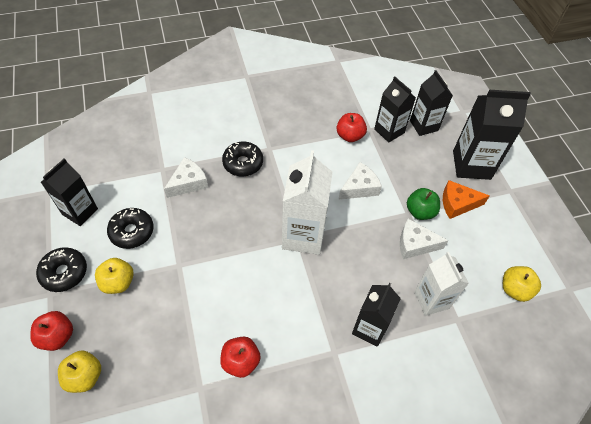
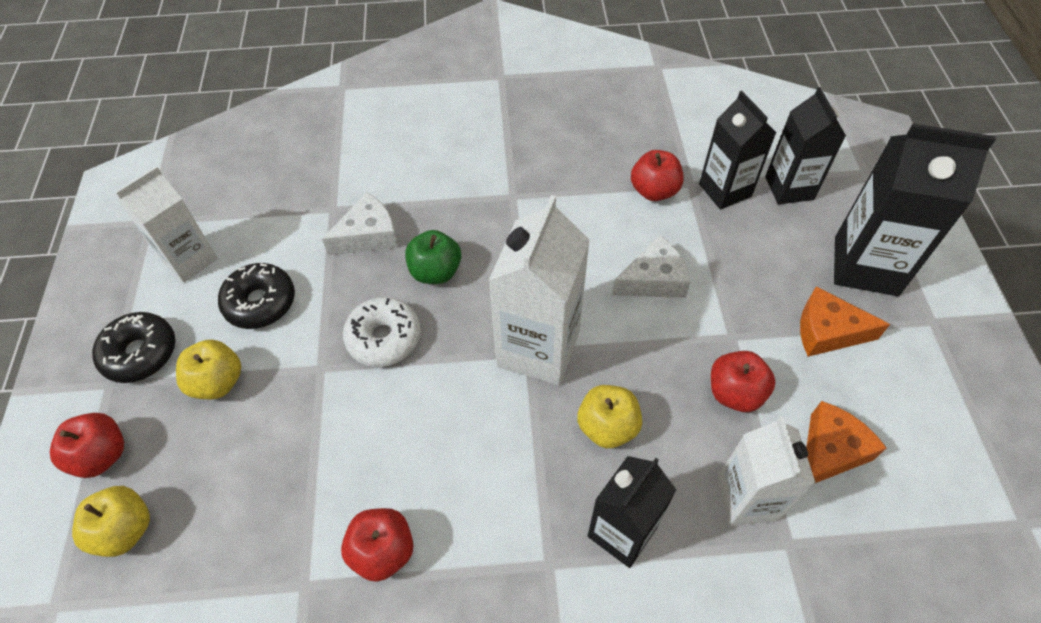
camera: 15 degrees right, 0 degrees up
black carton [41,159,98,226] -> white carton [115,166,218,283]
black donut [222,141,263,176] -> none
white cheese [400,218,449,259] -> red apple [711,351,775,412]
green apple [407,188,440,220] -> green apple moved to [405,230,461,284]
yellow apple [503,266,541,302] -> yellow apple moved to [577,385,642,448]
none -> white donut [343,297,421,367]
none -> orange cheese [806,401,886,484]

